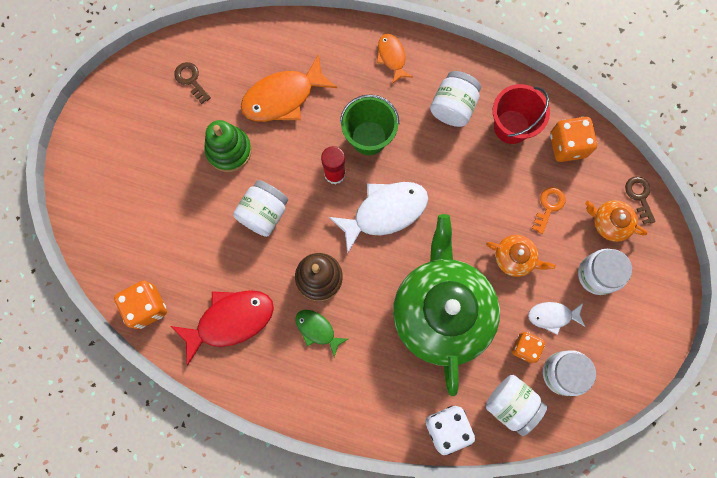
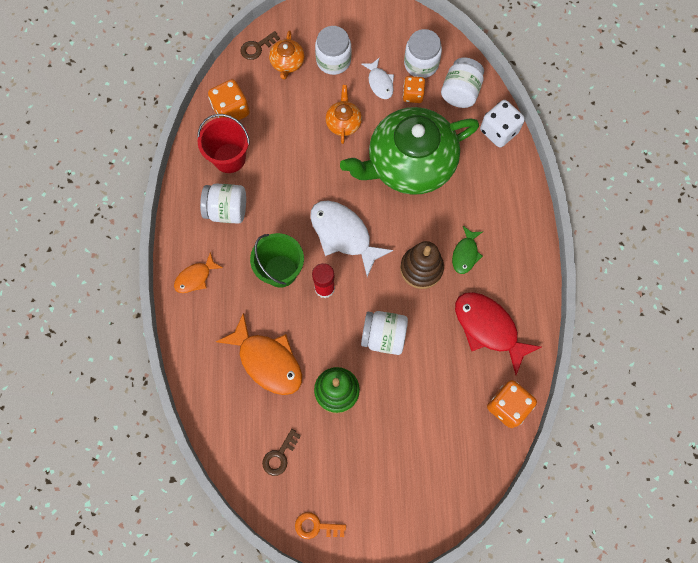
camera: 110 degrees left, 5 degrees down
orange key [532,187,565,234] -> orange key moved to [295,512,346,539]

